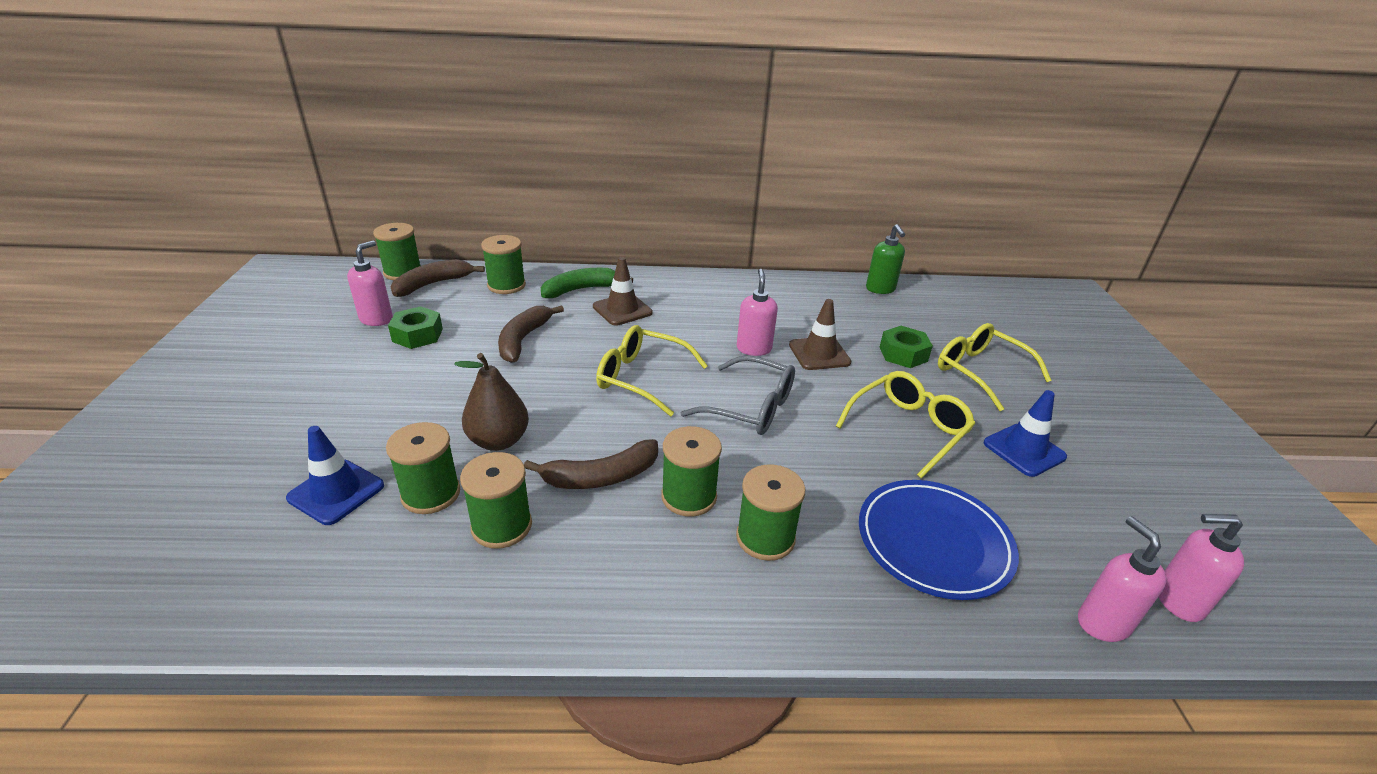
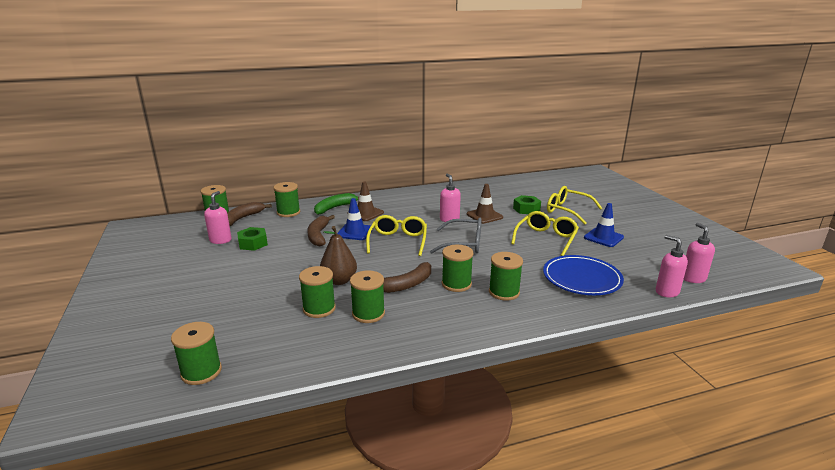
camera: 15 degrees left, 10 degrees down
blue traffic cone [286,426,384,525] -> blue traffic cone moved to [337,198,373,240]
yellow glasses [596,325,708,416] -> yellow glasses turned 90 degrees clockwise [366,215,427,256]
green soap dispenser [866,224,905,294] -> none
pink soap dispenser [1158,514,1244,622] -> pink soap dispenser turned 90 degrees clockwise [683,223,715,283]
none -> green spool [171,322,222,385]

